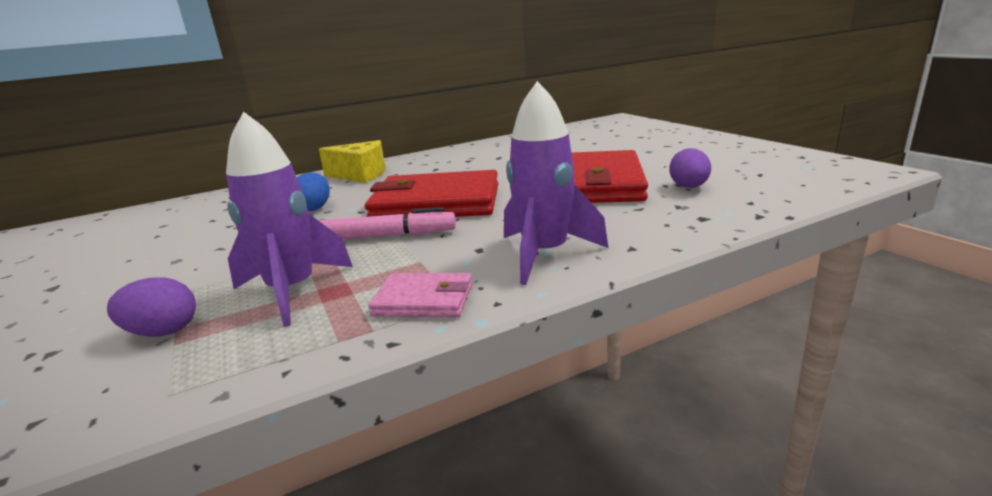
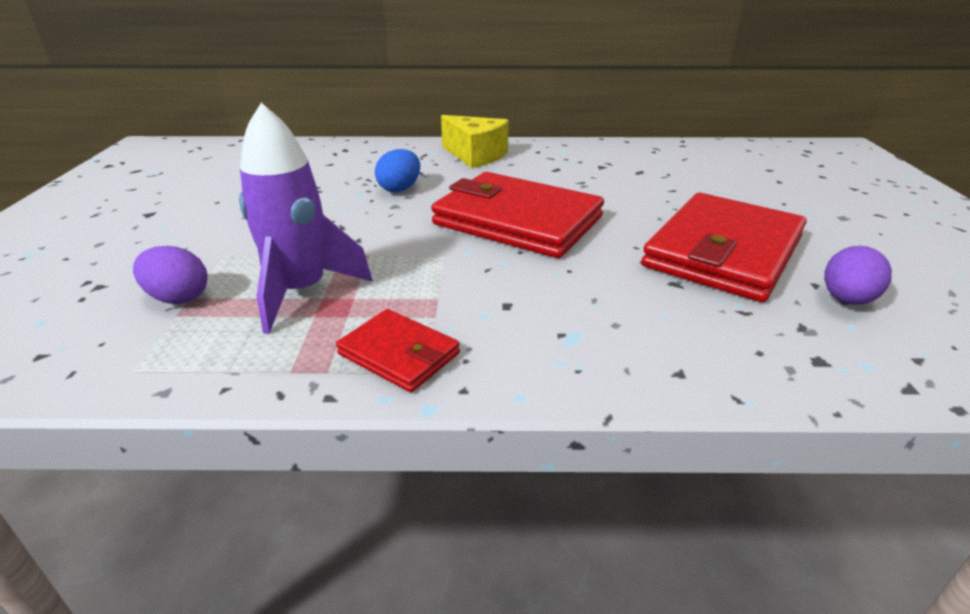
camera: 25 degrees right, 10 degrees up
pink marker [318,207,456,239] -> none
pink wallet [369,273,473,317] -> red wallet [336,309,460,392]
purple rocket [504,81,608,285] -> none

